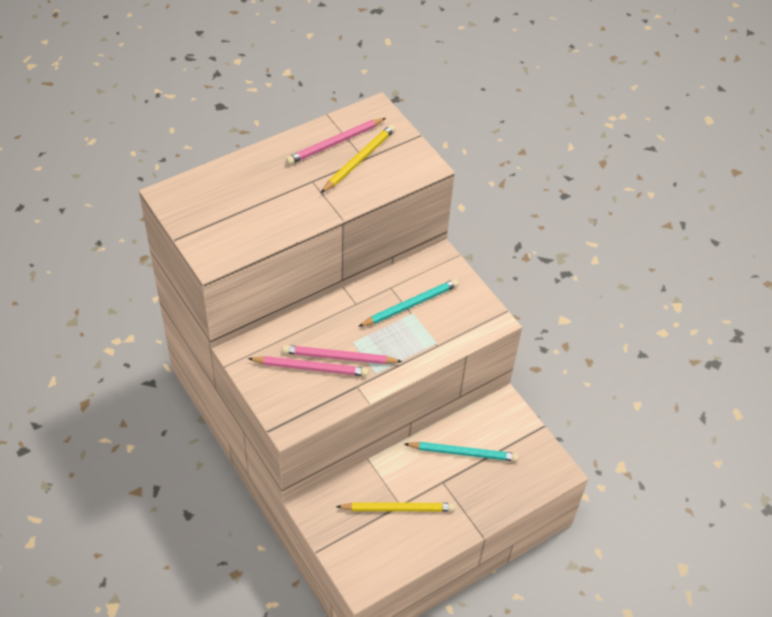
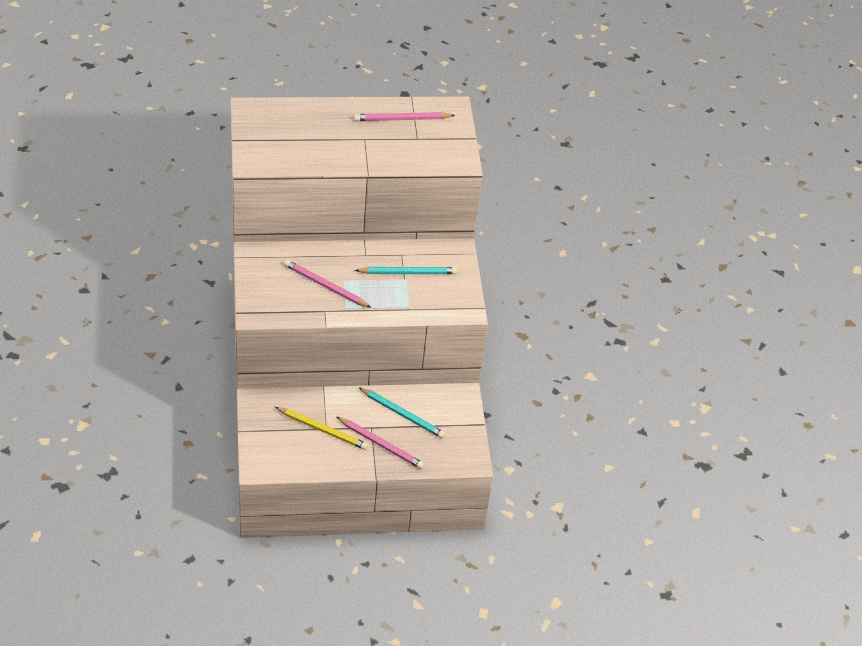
camera: 25 degrees right, 5 degrees down
pink pencil [248,356,369,376] -> pink pencil moved to [337,417,424,469]
yellow pencil [321,124,396,193] -> none

